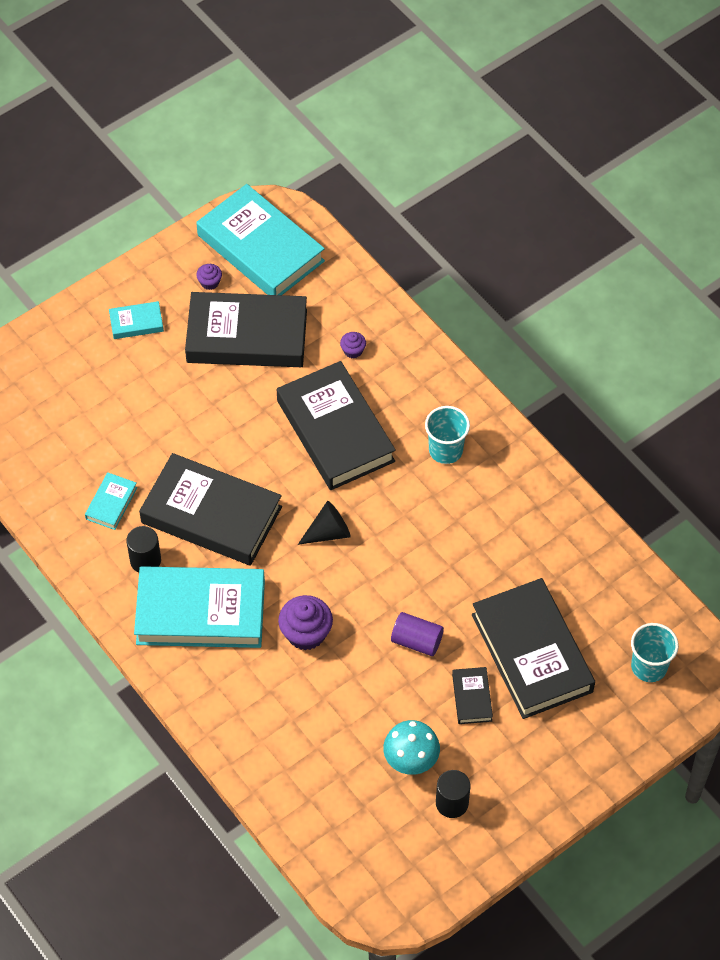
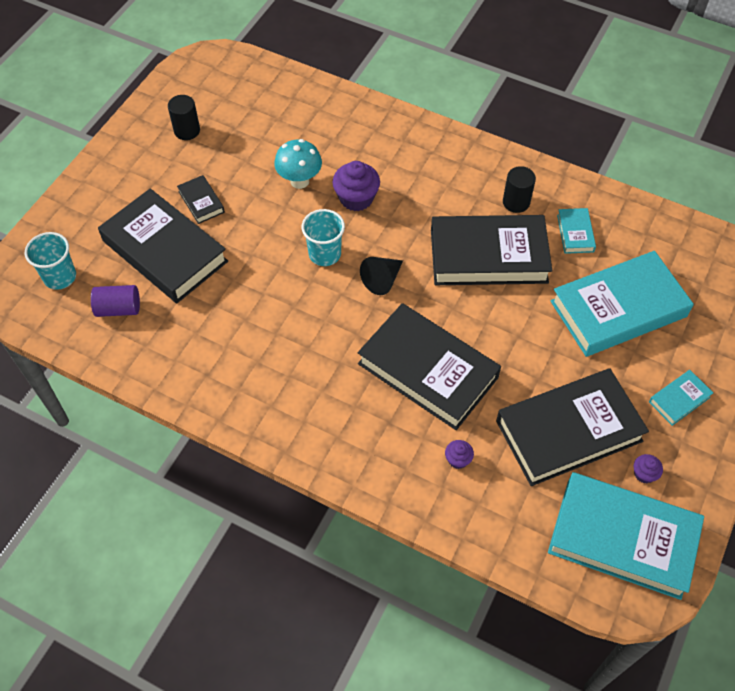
camera: 155 degrees right, 0 degrees up
turquoise book [134,566,265,648] -> turquoise book moved to [551,251,694,357]
turquoise mushroom [383,720,440,775] -> turquoise mushroom moved to [274,139,322,189]
purple cylinder [391,612,444,656] -> purple cylinder moved to [91,285,140,317]
turquoise cup [425,406,470,464] -> turquoise cup moved to [302,209,345,266]

